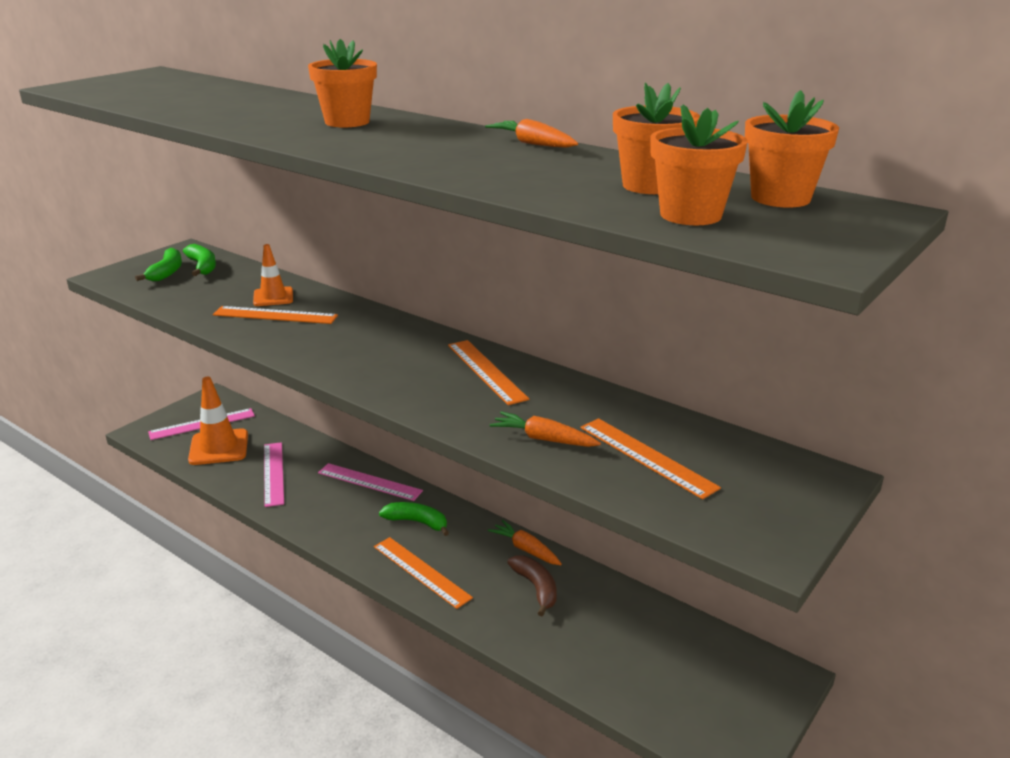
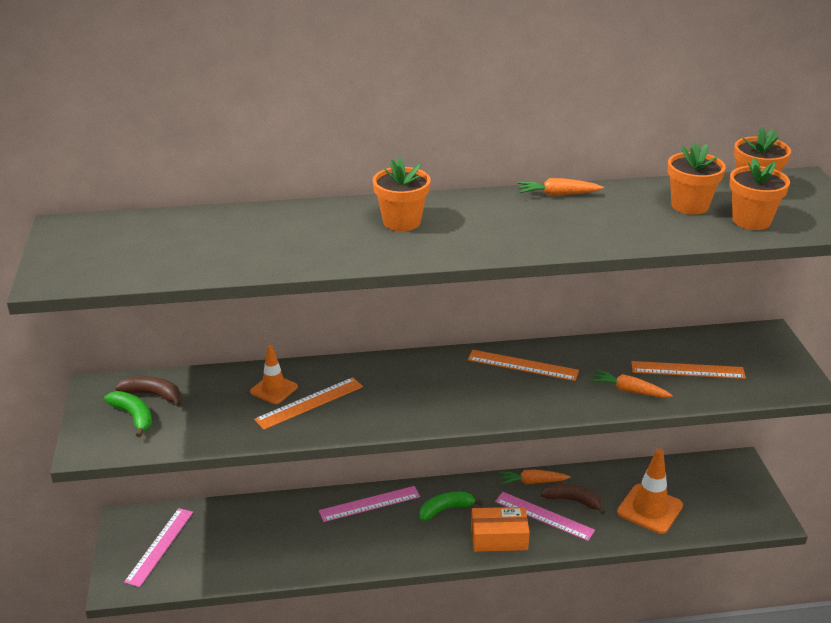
camera: 45 degrees left, 5 degrees up
green banana [183,244,216,276] -> brown banana [115,376,182,406]
orange traffic cone [188,377,248,465] -> orange traffic cone moved to [617,449,683,534]
pink ruler [264,442,284,507] -> pink ruler moved to [495,492,595,541]
orange ruler [374,537,473,609] -> orange box [471,507,530,552]
orange carrot [490,411,601,447] -> orange carrot turned 45 degrees clockwise [590,369,673,398]

